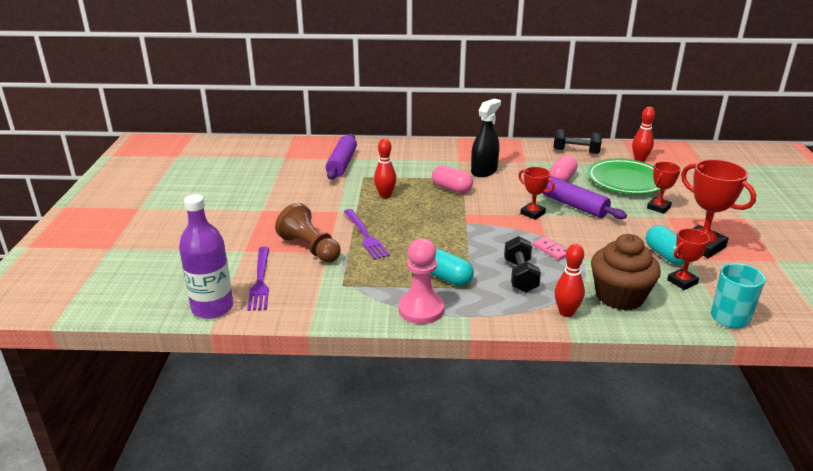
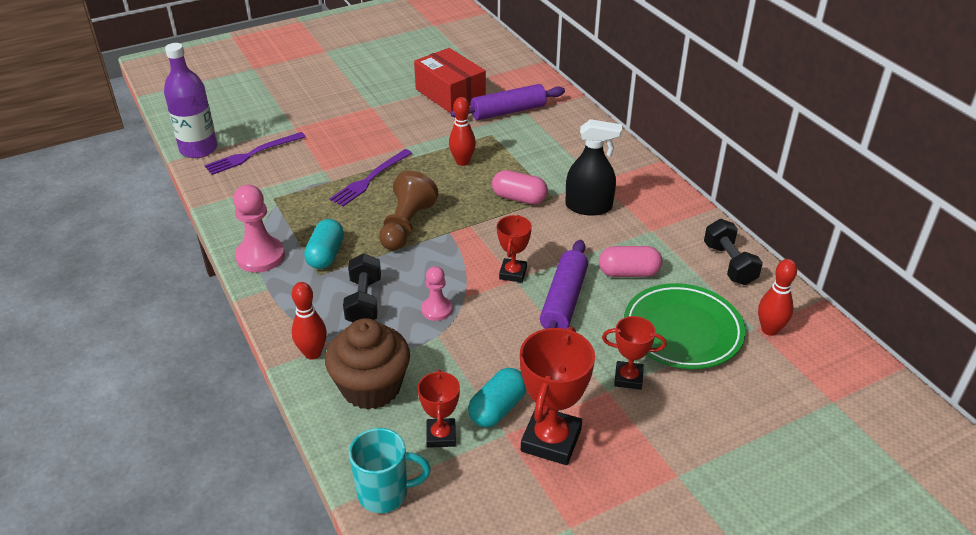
camera: 60 degrees right, 10 degrees up
brown pawn [275,203,341,263] -> brown pawn moved to [379,171,439,250]
pink capsule [432,165,473,194] -> pink capsule turned 75 degrees counterclockwise [492,170,548,205]
black dumbbell [504,236,541,293] -> black dumbbell turned 60 degrees counterclockwise [343,253,381,322]
pink domino [533,237,567,260] -> pink pawn [421,266,452,321]
red trophy [667,228,710,290] -> red trophy turned 60 degrees clockwise [418,369,460,448]
none -> red box [414,48,486,113]

